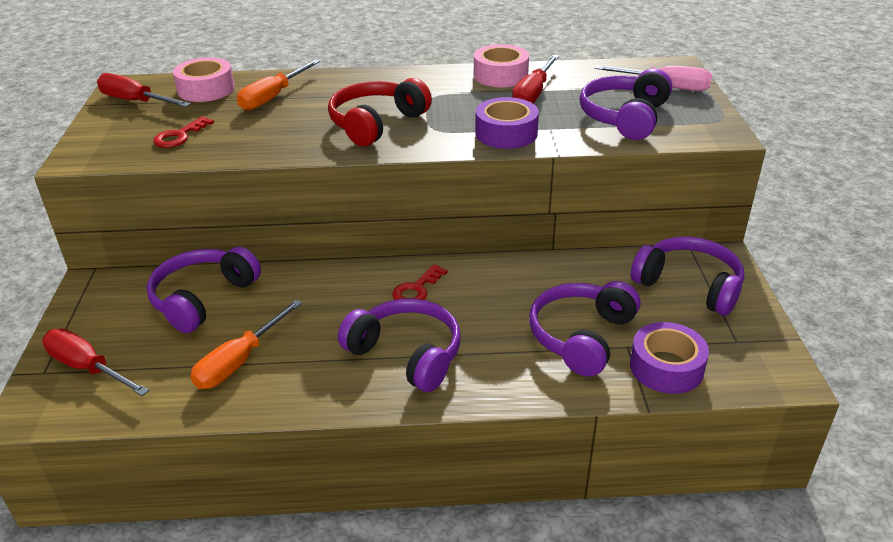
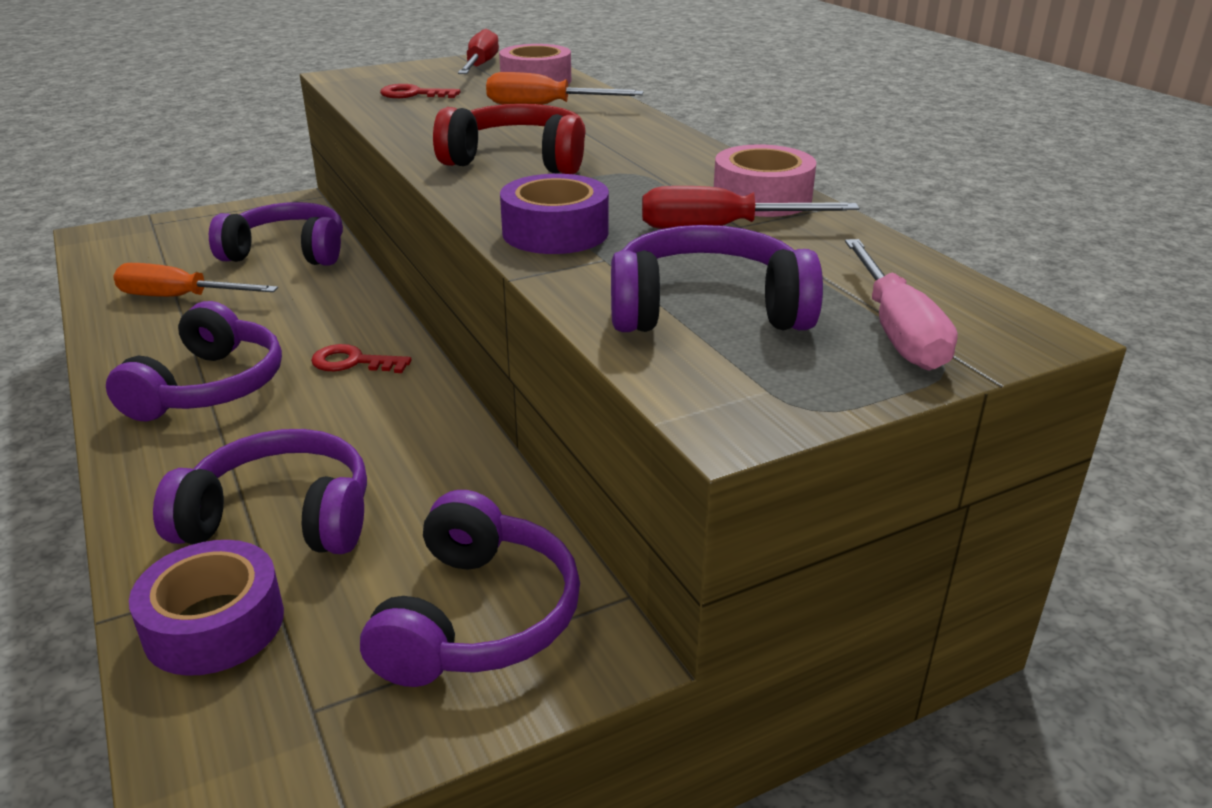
camera: 65 degrees right, 5 degrees down
red screwdriver [42,329,149,396] -> none

